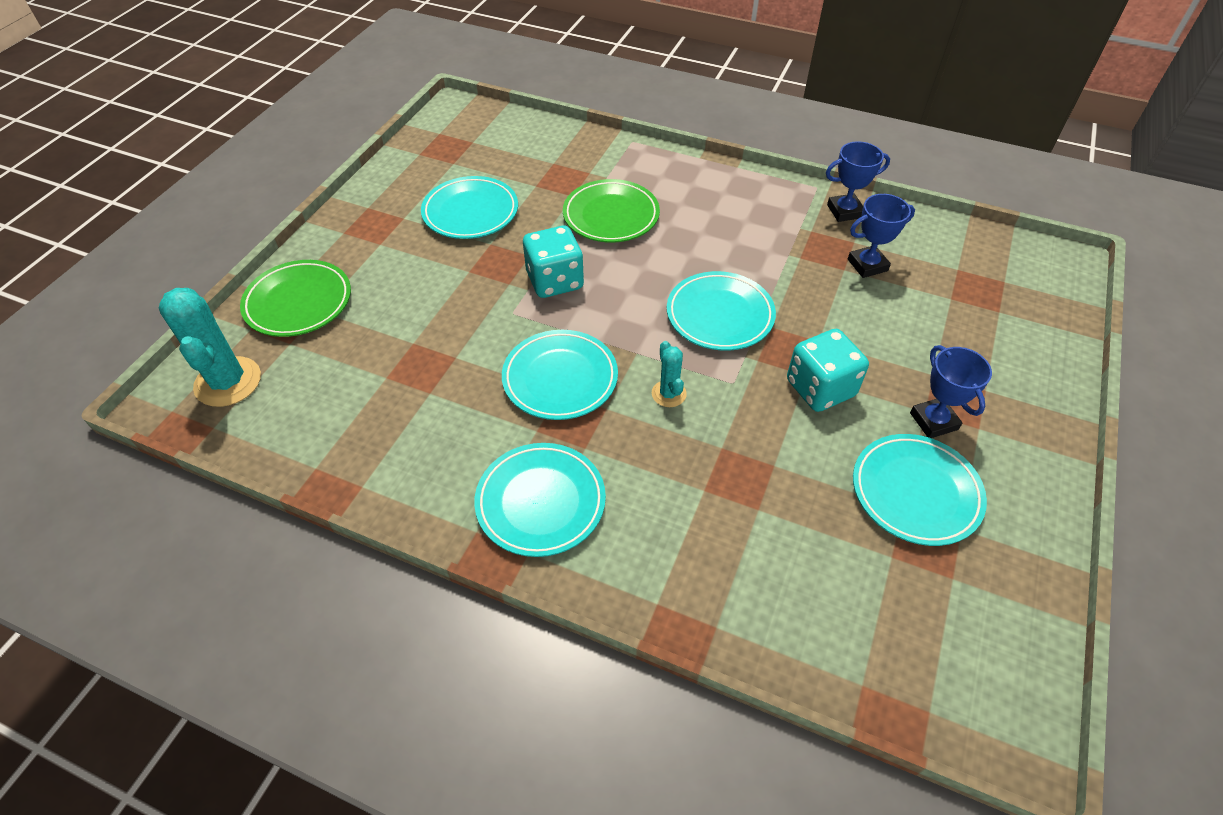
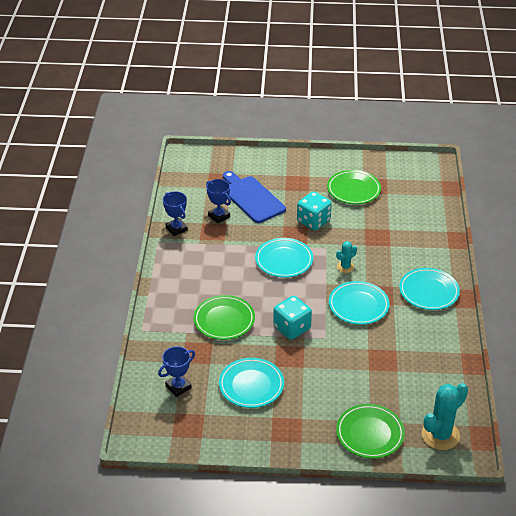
camera: 110 degrees left, 10 degrees down
turquoise plate [853,434,987,546] -> green plate [327,170,381,204]
blue trophy [910,345,992,438] -> blue trophy moved to [158,346,195,397]
none -> blue cutting board [223,171,286,223]

